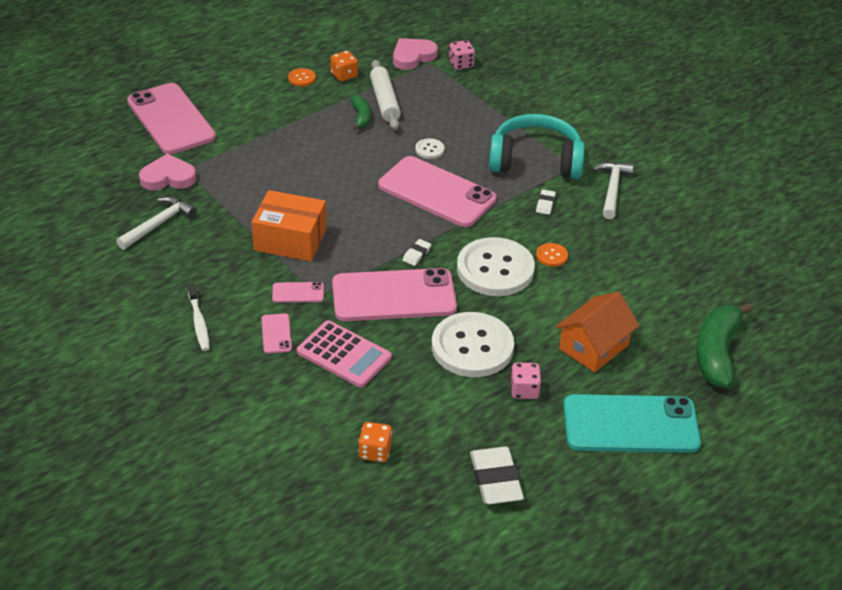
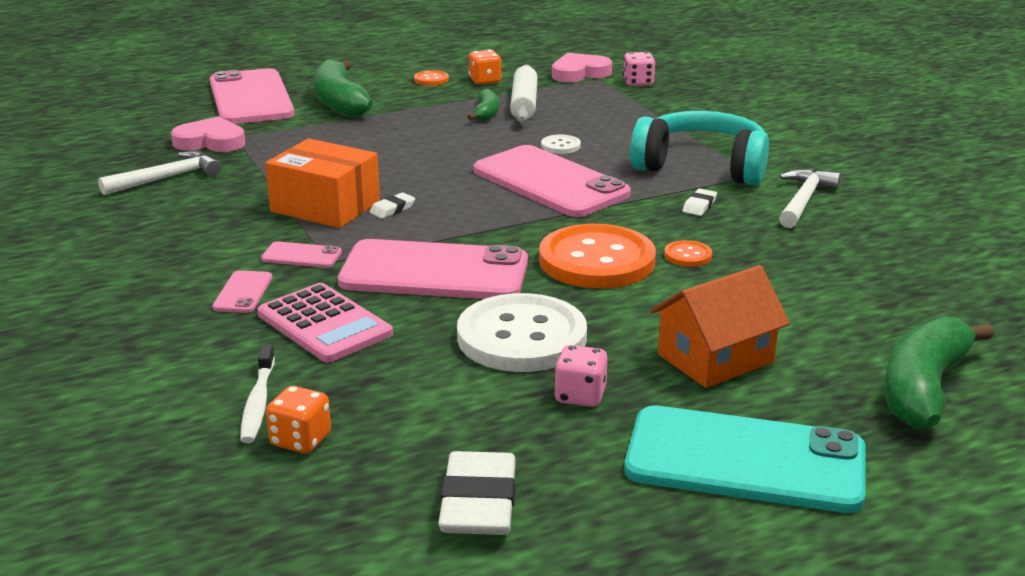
camera: 15 degrees right, 15 degrees down
white toothbrush [188,283,210,351] -> white toothbrush moved to [240,344,275,443]
white eraser [403,239,431,266] -> white eraser moved to [369,192,415,219]
white button [457,237,535,296] -> orange button [539,224,656,289]
none -> green banana [313,59,373,118]

